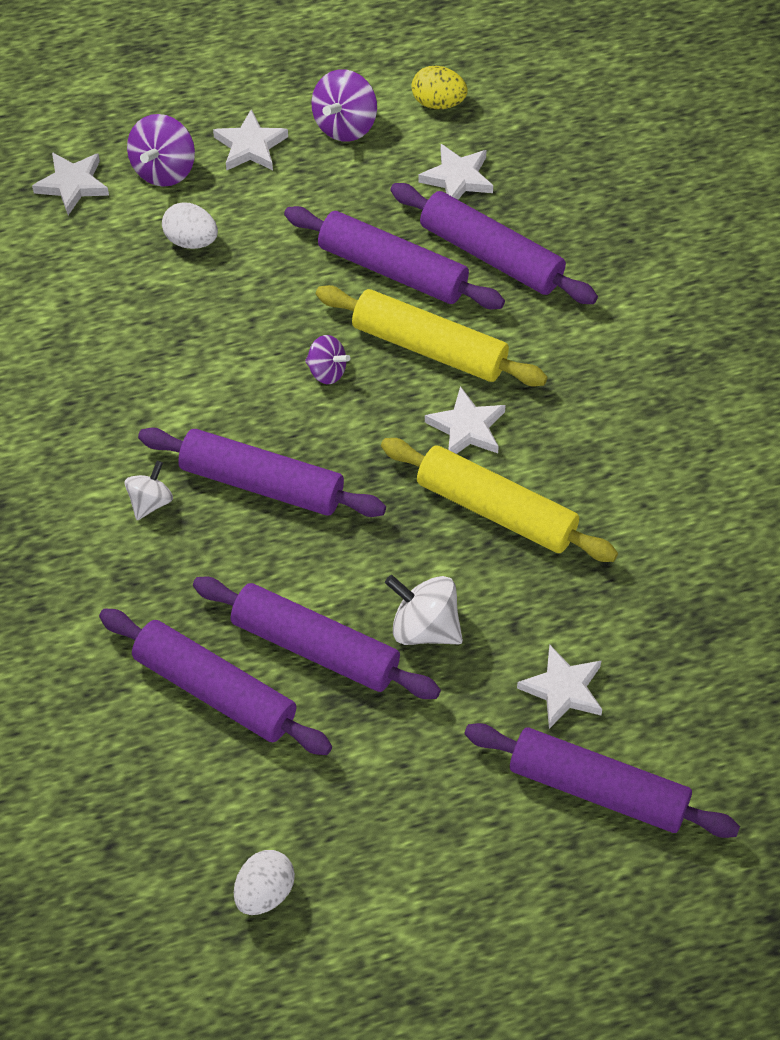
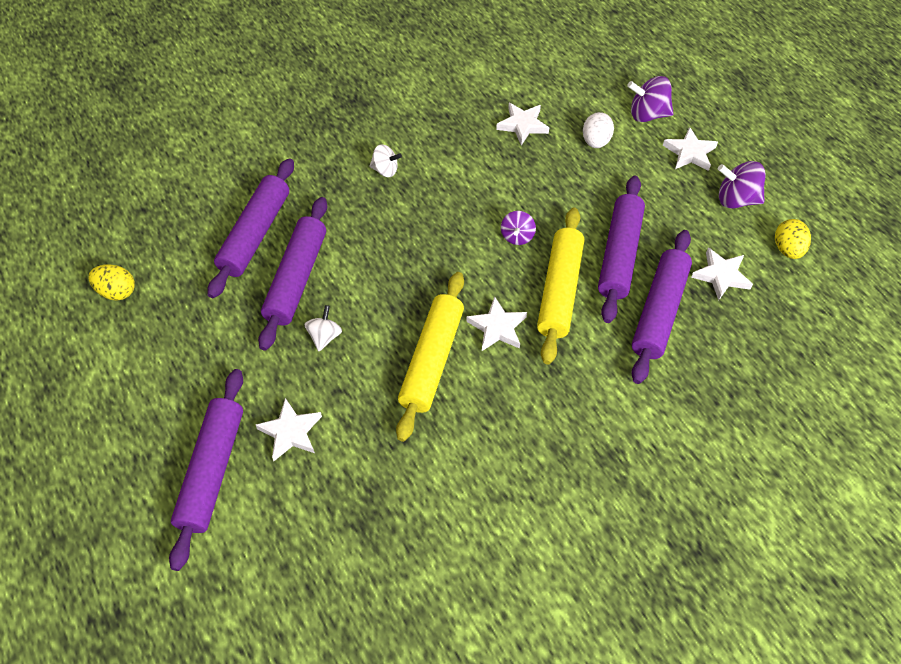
camera: 75 degrees right, 0 degrees up
white star [32,152,109,215] -> white star moved to [496,103,549,145]
purple rolling pin [138,427,386,517] -> none
white egg [234,850,295,915] -> yellow egg [88,264,135,300]
white spinning top [385,575,463,645] -> white spinning top [304,305,342,351], size x0.64

